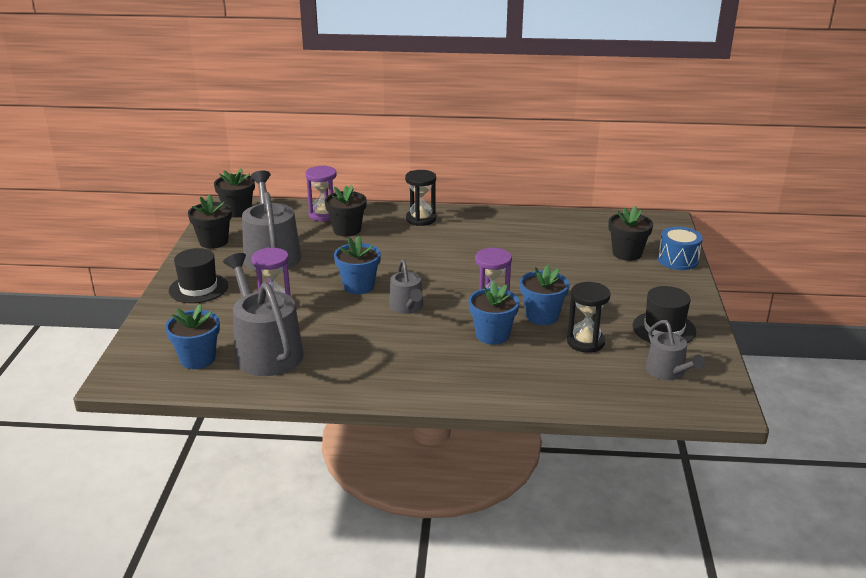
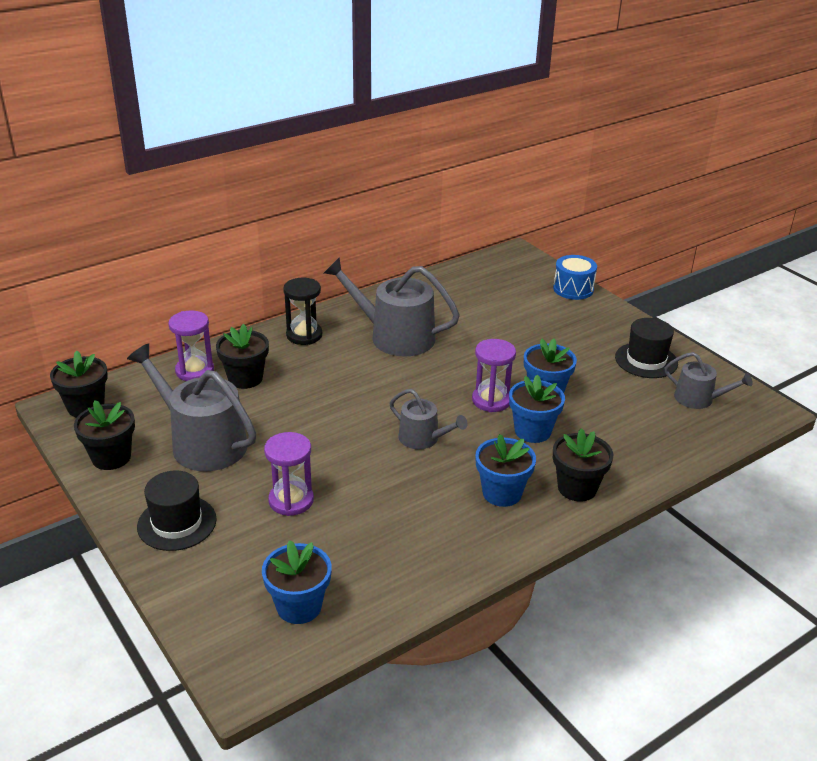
camera: 40 degrees left, 5 degrees up
grey watering can [223,253,304,376] -> grey watering can moved to [324,257,460,357]
blue flower pot [334,236,381,294] -> blue flower pot moved to [475,434,536,507]
black hourglass [567,282,611,353] -> none
black flower pot [609,206,653,261] -> black flower pot moved to [553,428,613,501]

